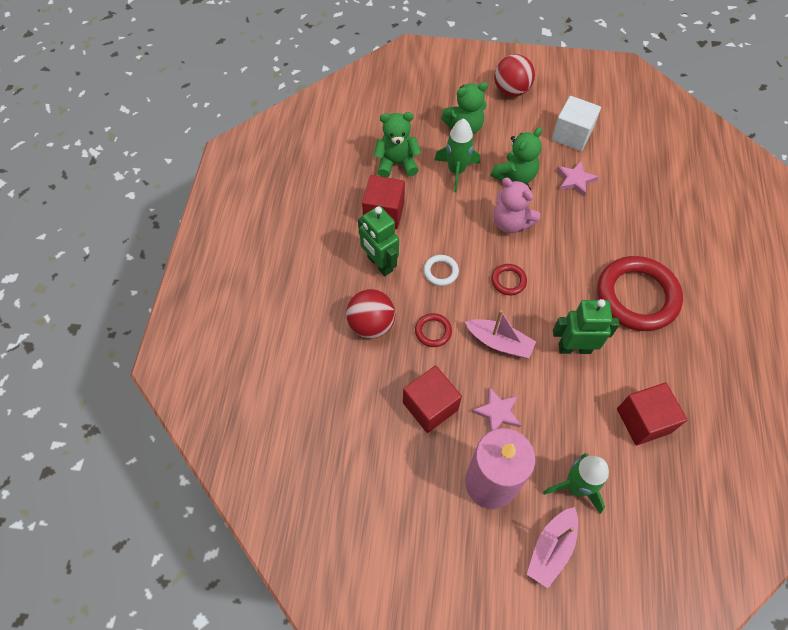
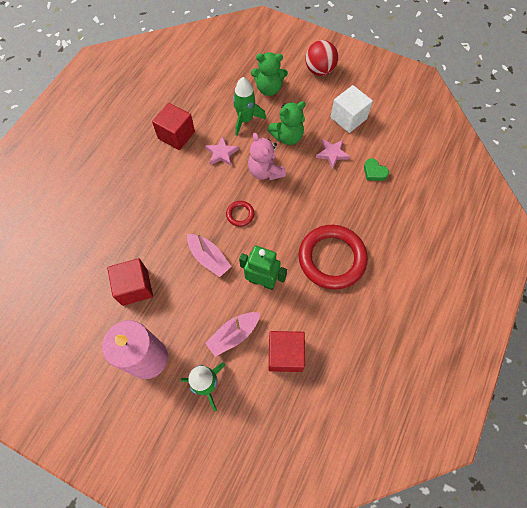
camera: 20 degrees right, 5 degrees up
red ball [346,289,396,338] -> none
green robot [358,206,399,276] -> none
green teddy bear [374,112,421,178] -> none
red ring [415,313,452,347] -> none
white ring [424,255,459,286] -> none
pink star [472,387,521,431] -> pink star moved to [205,137,239,166]
pink boat [527,507,578,588] -> pink boat moved to [205,312,260,357]
none -> green heart [364,158,389,181]

